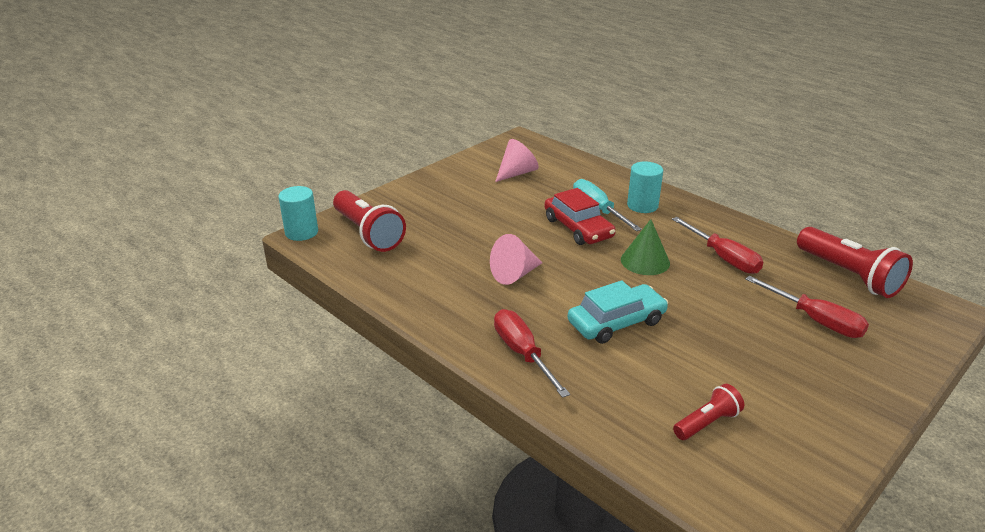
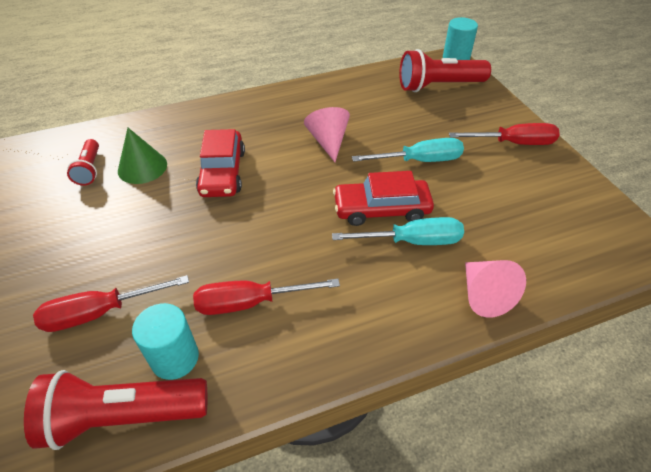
camera: 115 degrees right, 15 degrees up
red screwdriver [494,309,570,398] -> red screwdriver moved to [449,123,560,145]
pink cone [495,139,539,182] -> pink cone moved to [465,260,526,318]
turquoise car [568,280,668,344] -> red car [196,129,245,197]
green cone [621,219,670,275] -> green cone moved to [118,128,167,184]
turquoise cylinder [627,162,663,213] -> turquoise cylinder moved to [132,303,199,380]
none -> turquoise screwdriver [352,138,464,162]

